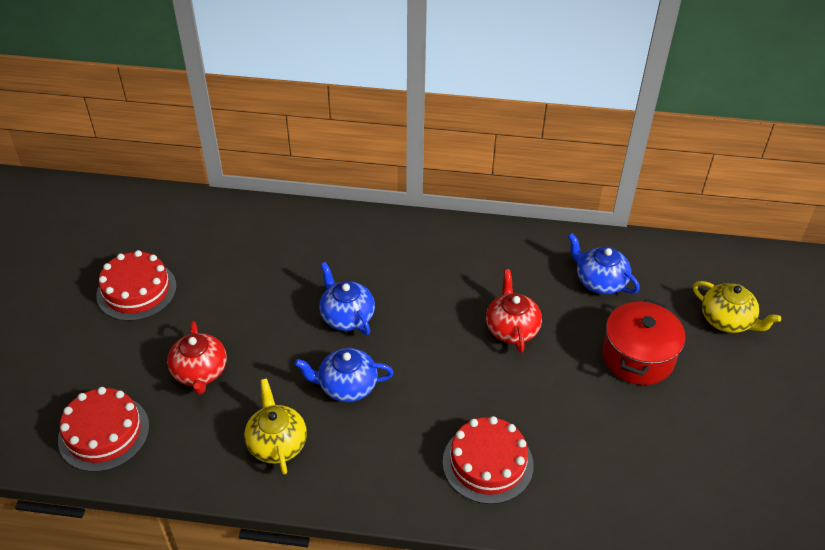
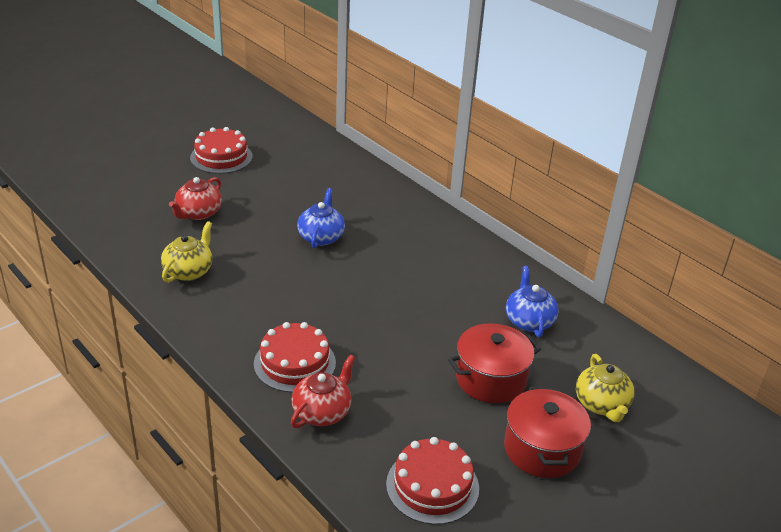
camera: 40 degrees right, 10 degrees down
red cake [58,387,149,472] -> red cake moved to [386,437,479,525]
blue teapot [294,348,394,402] -> none
red teapot [486,269,542,353] -> red teapot moved to [291,355,355,428]
none -> red pot [504,387,591,478]

